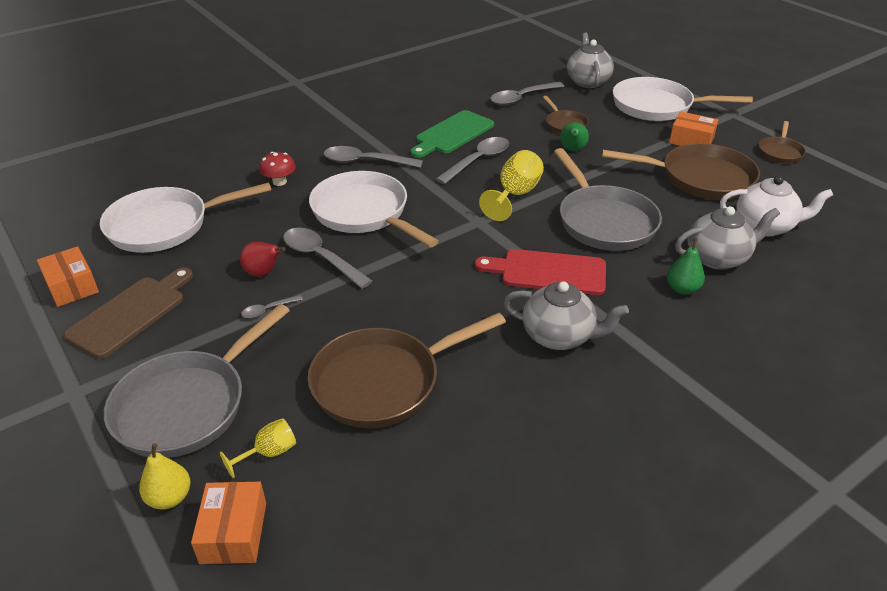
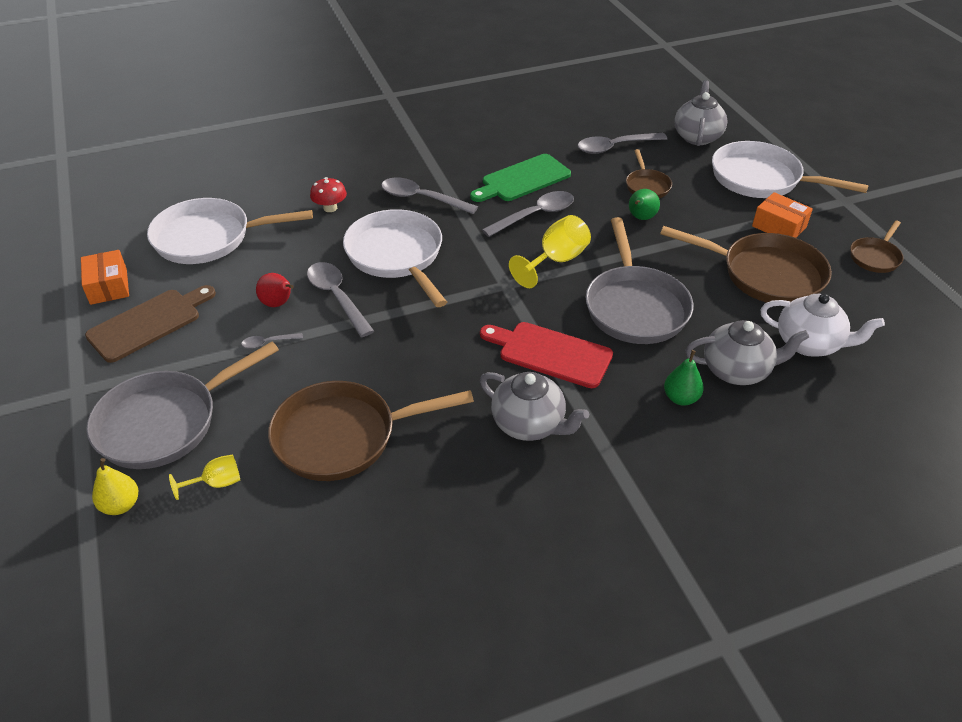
camera: 15 degrees right, 5 degrees up
orange box [191,482,266,564] -> none

